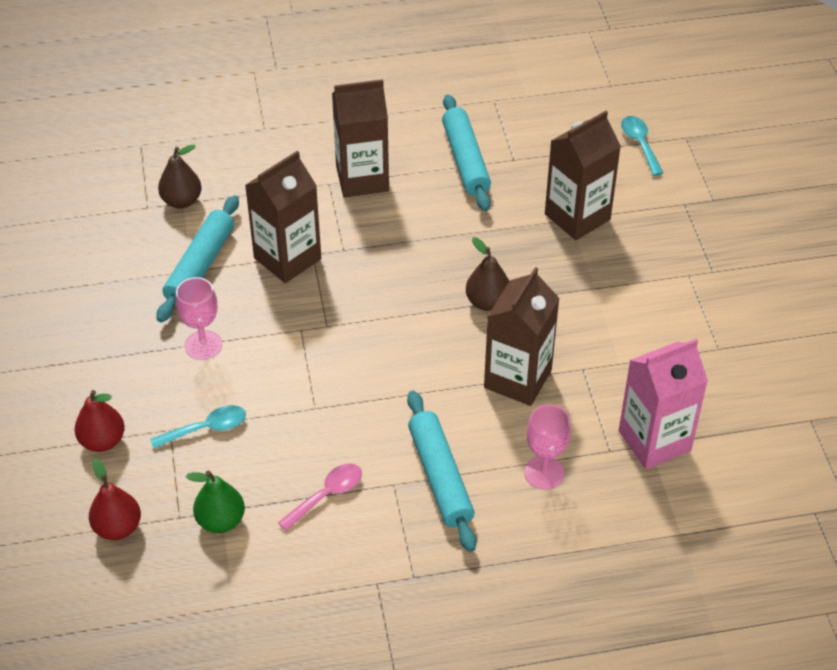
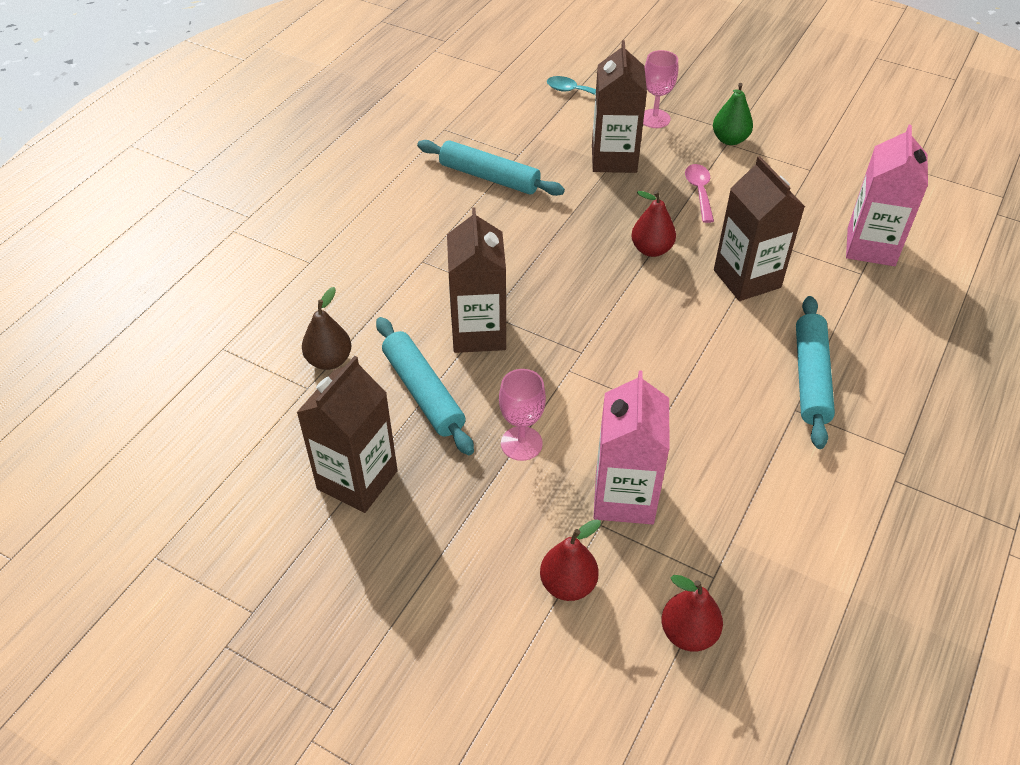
camera: 50 degrees left, 0 degrees up
turquoise spoon [150,405,246,449] -> pink carton [594,370,669,524]
green pear [186,470,245,533] -> green pear moved to [713,83,753,145]
pink spoon [278,463,362,531] -> pink spoon moved to [685,164,714,223]
brown carton [332,79,389,198] -> brown carton moved to [296,356,398,513]
turquoise rolling pin [407,391,477,552] -> turquoise rolling pin turned 75 degrees clockwise [796,296,835,449]
brown pear [466,237,509,311] -> red pear [631,191,676,257]
pink goblet [524,405,571,490] -> pink goblet moved to [643,50,678,128]

